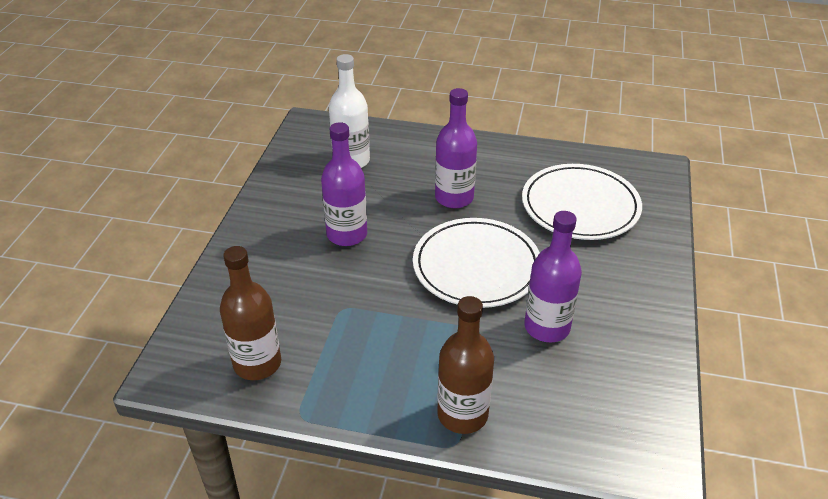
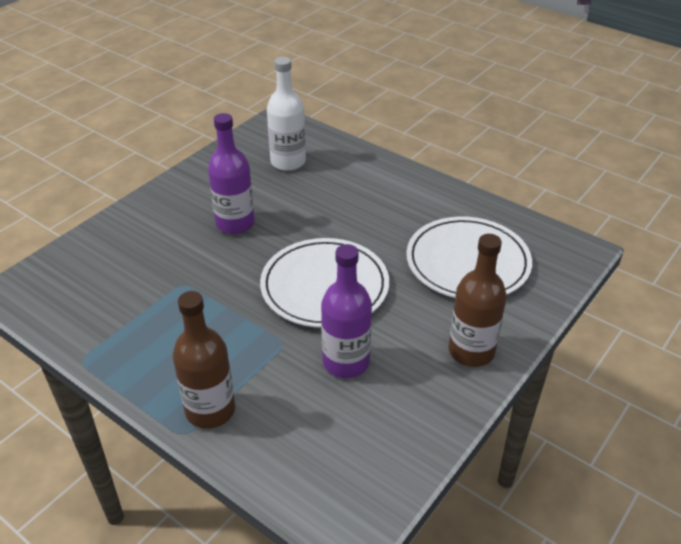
camera: 25 degrees right, 0 degrees up
brown bottle [220,246,281,380] -> brown bottle moved to [448,234,507,367]
purple bottle [435,88,477,208] -> none

